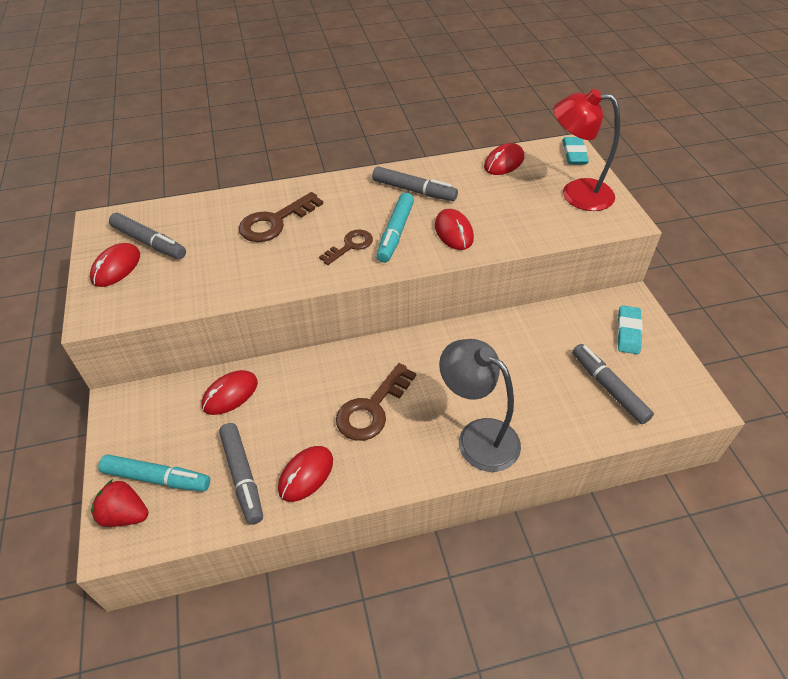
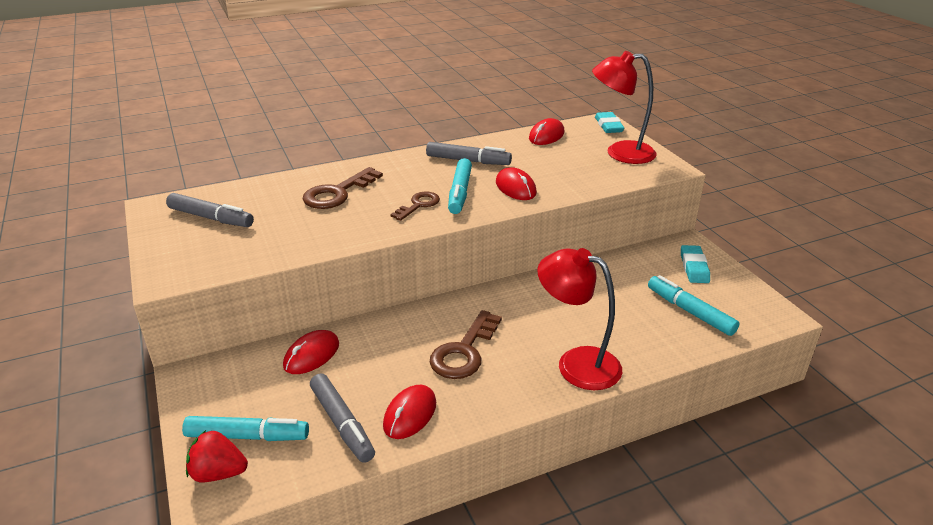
camera: 10 degrees left, 15 degrees down
red mouse [90,243,140,287] -> none
grey lamp [439,339,521,472] -> red lamp [537,248,622,390]
grey marker [572,344,654,424] -> turquoise marker [648,275,740,336]

